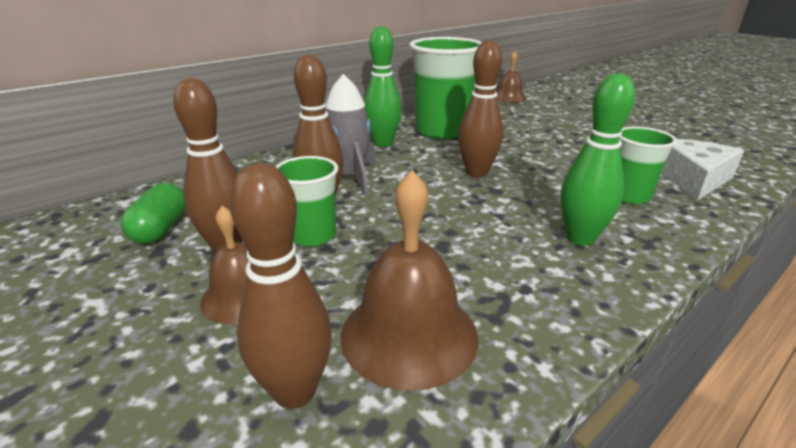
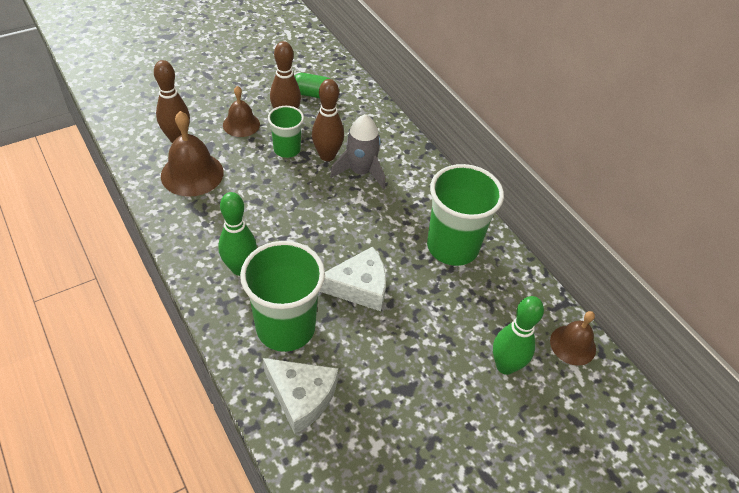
camera: 95 degrees right, 20 degrees up
green bowling pin [364,26,402,147] -> green bowling pin moved to [493,296,544,375]
brown bowling pin [458,40,503,178] -> none
green cup [619,126,677,204] -> green cup [240,241,325,352], size x1.77
none -> white cheese [319,246,386,311]

